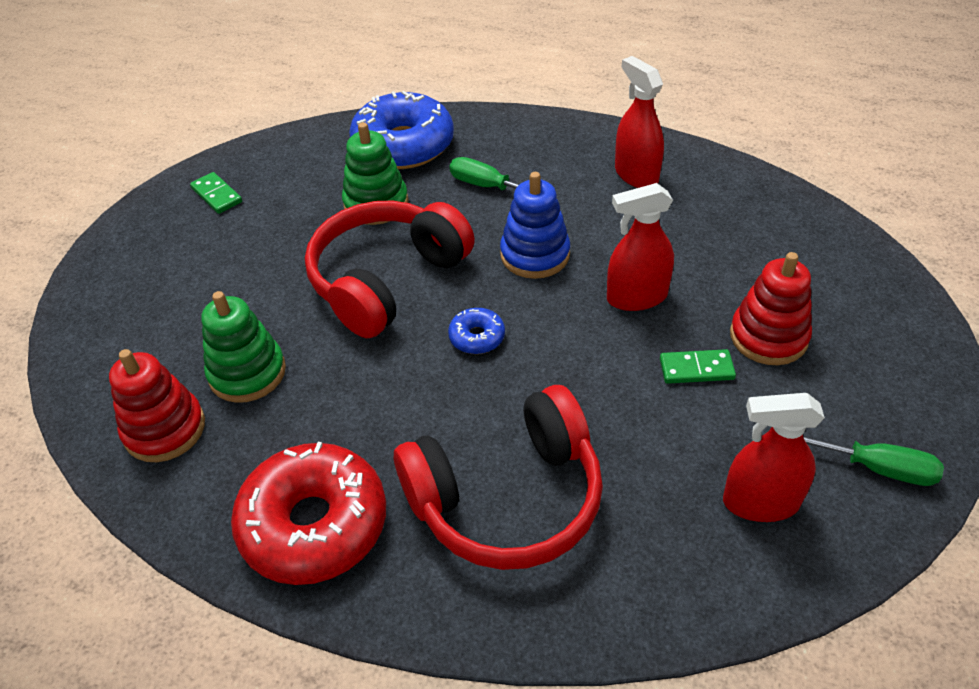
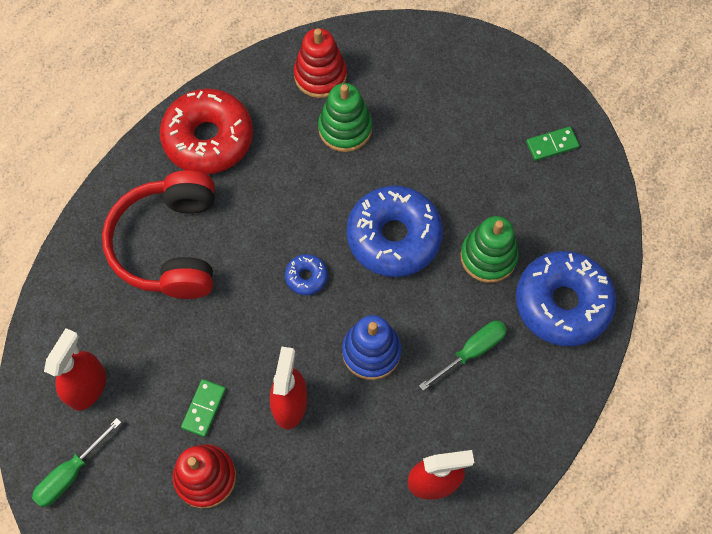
camera: 110 degrees right, 20 degrees up
red headphones [305,201,475,338] -> blue donut [347,186,443,277]

